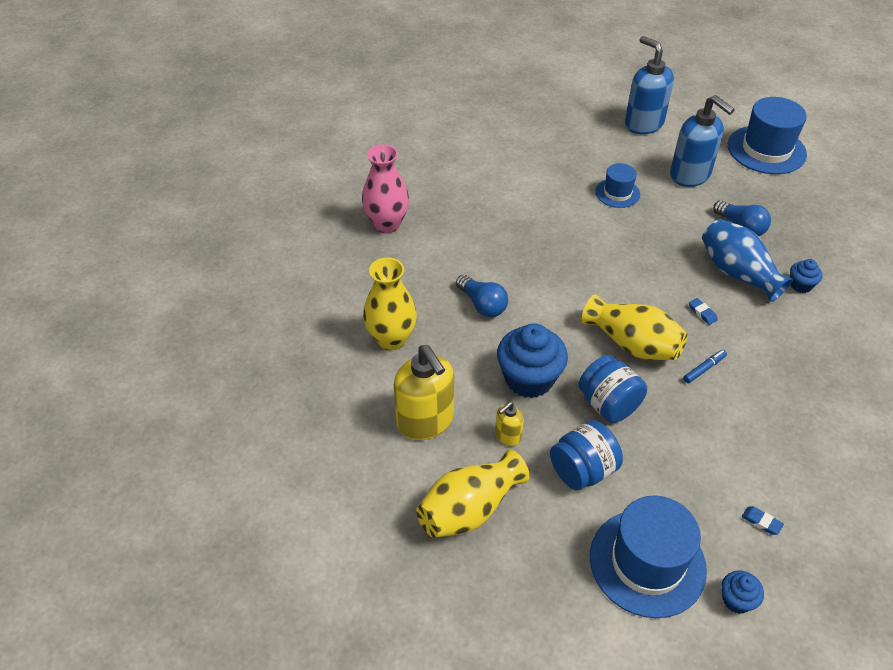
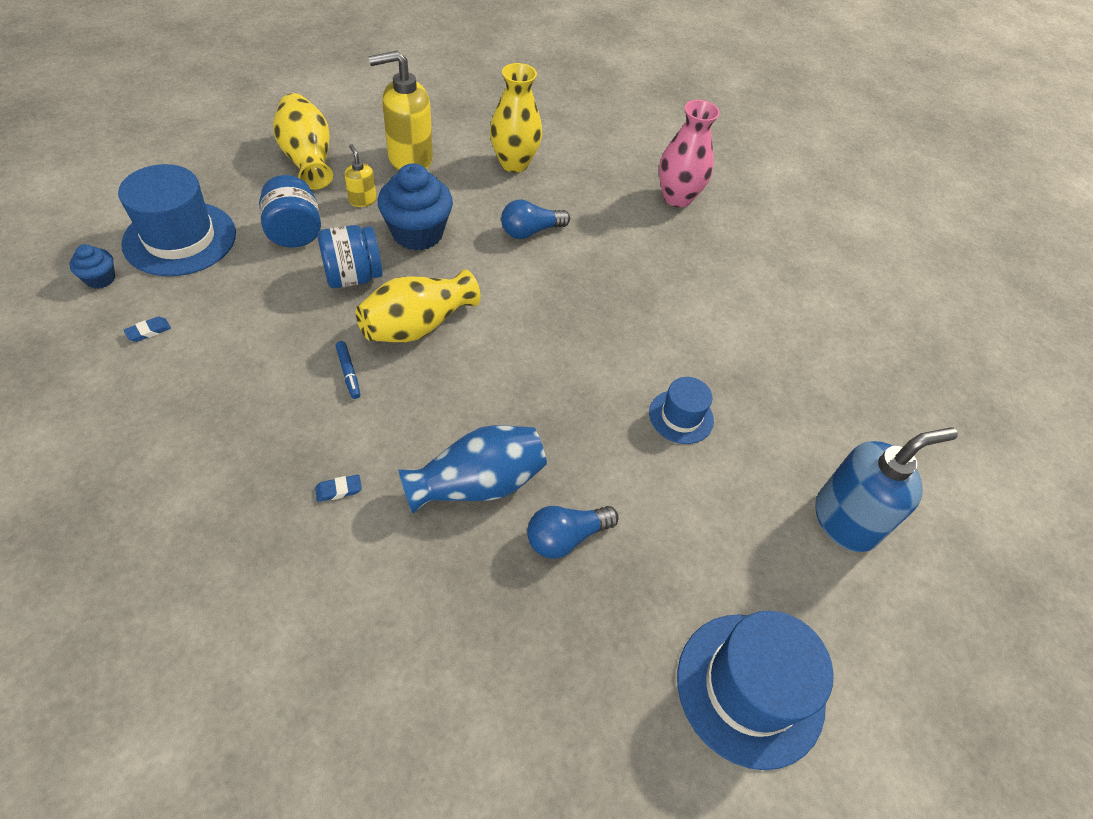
camera: 100 degrees right, 5 degrees up
blue soap dispenser [670,95,735,187] -> none
blue eraser [689,298,718,325] -> blue eraser moved to [315,475,362,502]
blue cupcake [790,259,823,293] -> none

